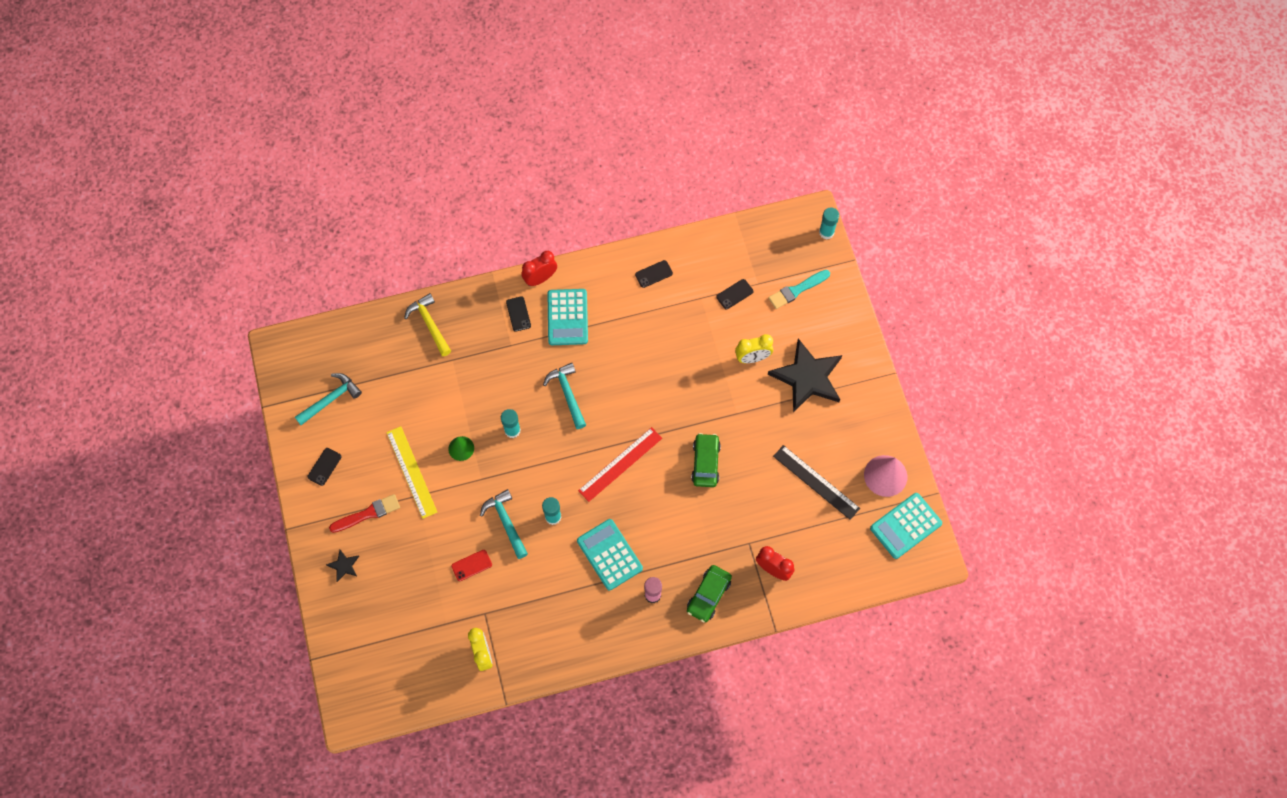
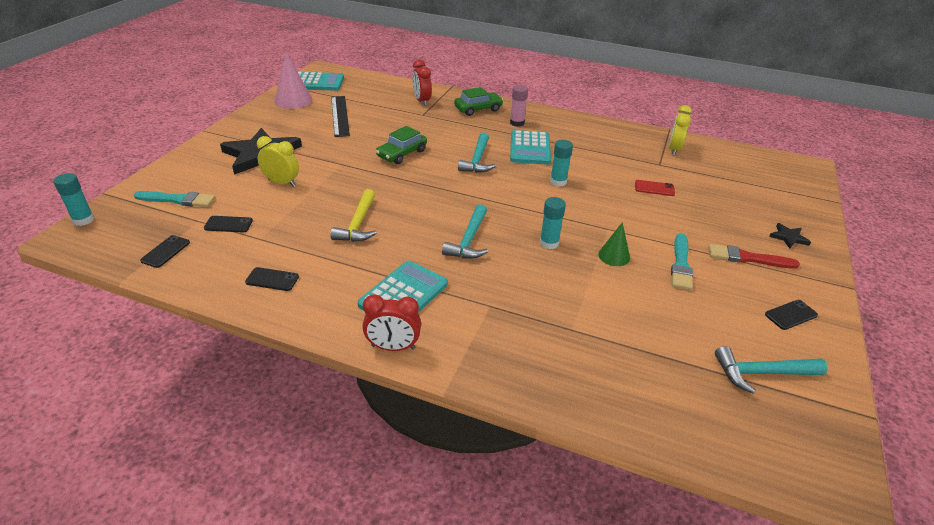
camera: 145 degrees left, 30 degrees down
yellow ruler [386,426,437,519] -> turquoise brush [671,233,693,290]
yellow hammer [404,293,451,356] -> yellow hammer moved to [330,189,377,242]
turquoise hammer [480,489,528,559] -> turquoise hammer moved to [458,133,496,173]
black phone [506,296,531,332] -> black phone moved to [140,235,190,268]
red ruler [578,427,662,502] -> none

